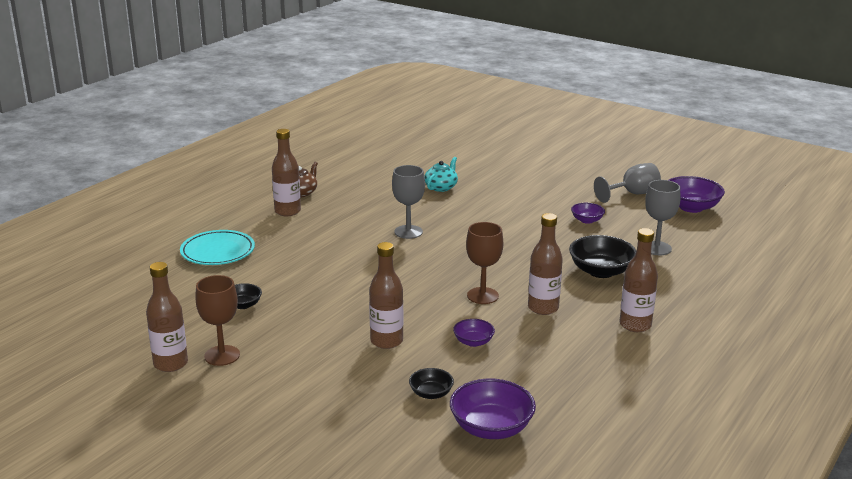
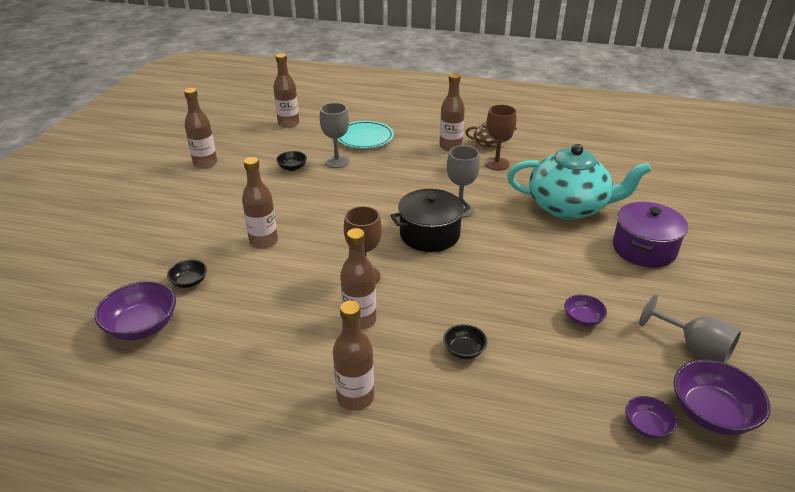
camera: 70 degrees right, 10 degrees up
brown goblet [195,275,240,366] -> brown goblet moved to [485,105,517,170]
turquoise teapot [424,157,458,192] -> turquoise teapot [507,144,651,220], size x2.28
purple bowl [453,319,495,347] -> purple bowl moved to [625,396,678,439]
black bowl [569,235,636,278] -> black bowl [443,324,487,359], size x0.55
grey goblet [645,180,680,255] -> grey goblet moved to [320,103,349,168]
none -> brown bottle [273,53,299,128]
none -> black pot [390,189,471,252]
none -> purple pot [613,202,688,268]

